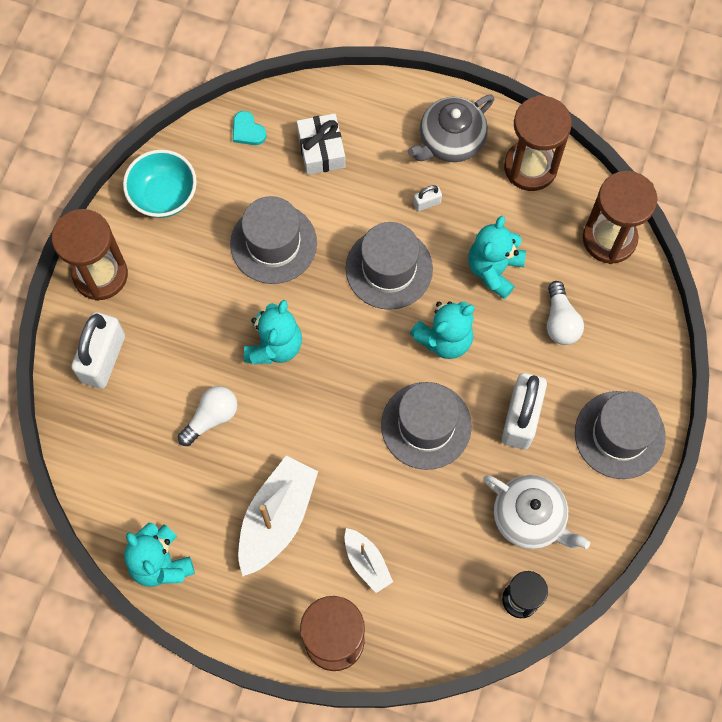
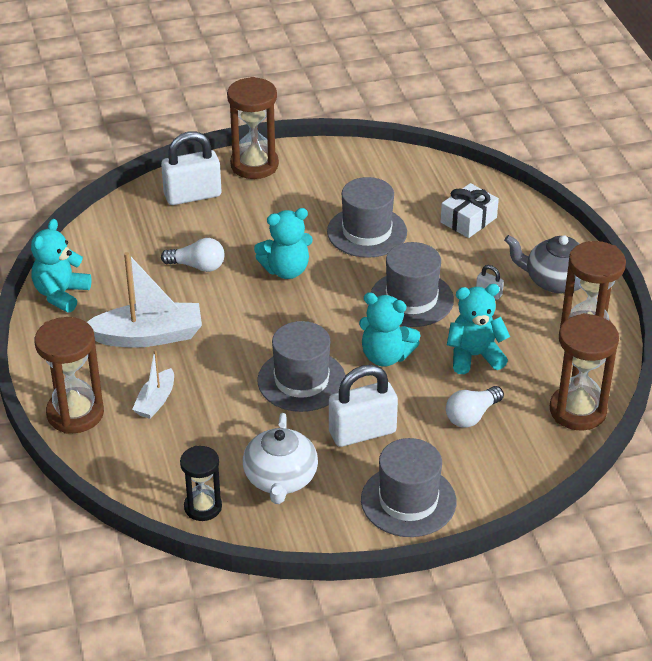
camera: 55 degrees right, 30 degrees down
turquoise bowl [123,149,197,218] -> none
turquoise heart [233,111,267,145] -> none

